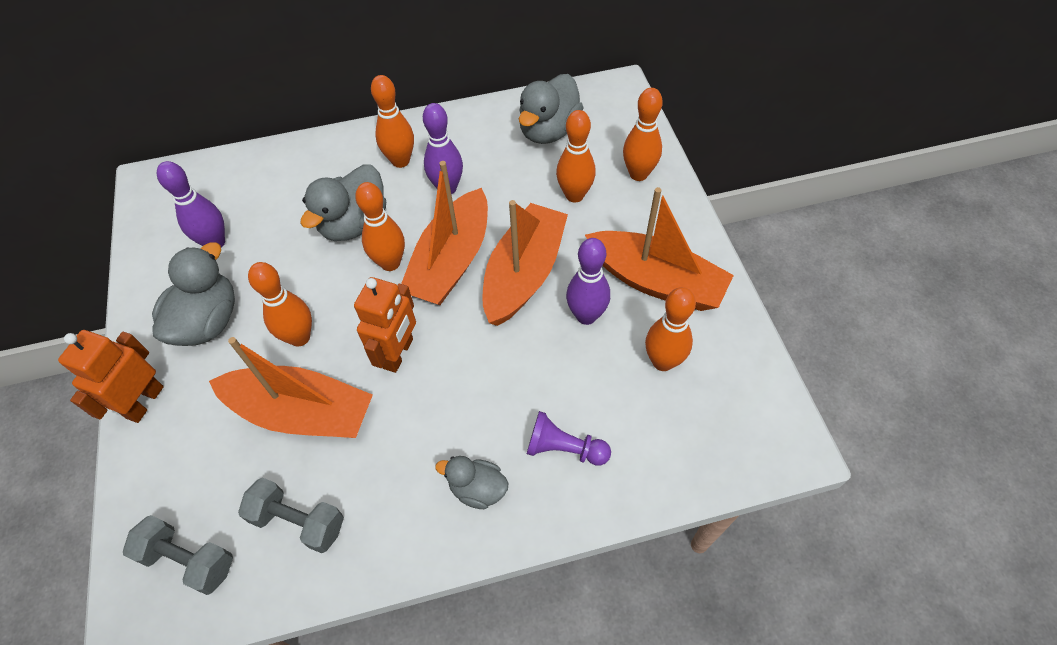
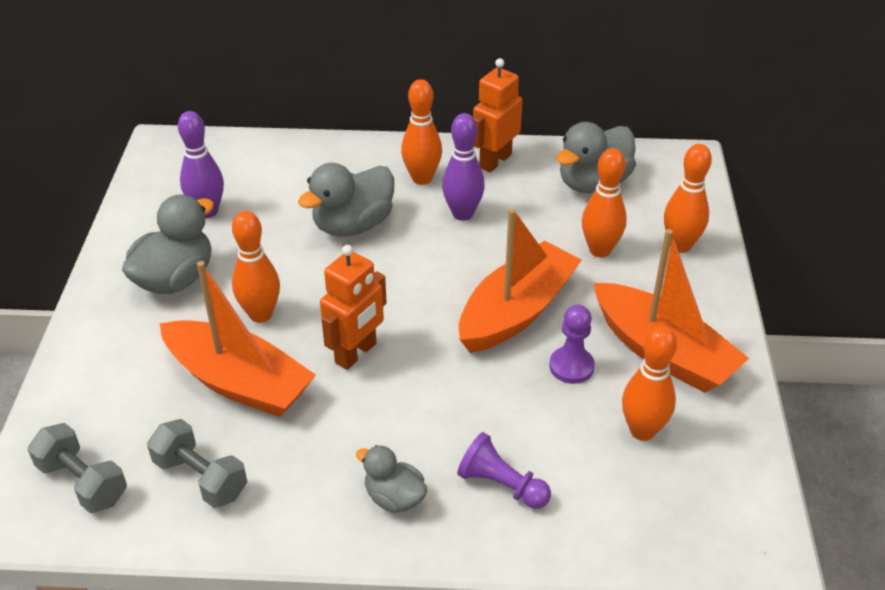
camera: 15 degrees right, 15 degrees down
orange robot [58,330,164,423] -> orange robot moved to [473,58,523,172]
orange bowling pin [355,182,405,271] -> none
orange boat [401,161,488,305] -> none
purple bowling pin [566,238,610,325] -> purple pawn [549,305,595,384]

